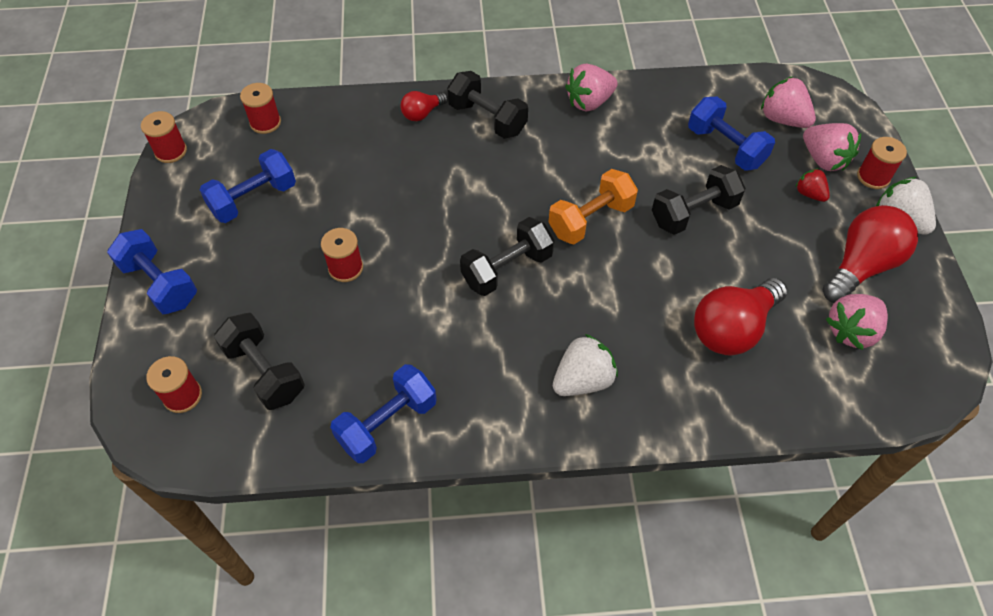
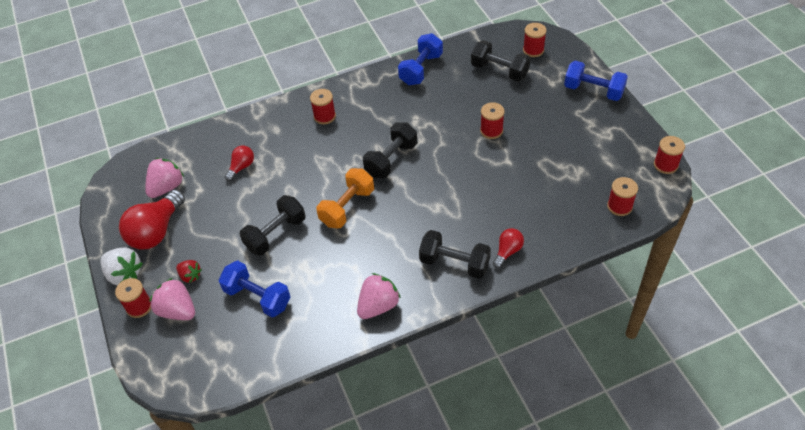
camera: 165 degrees right, 5 degrees down
blue dumbbell [200,149,296,223] -> none
white strawberry [553,334,618,396] -> red spool [310,89,336,124]
red light bulb [694,278,787,356] -> red light bulb [225,145,254,181], size x0.52
pink strawberry [761,76,816,128] -> none

